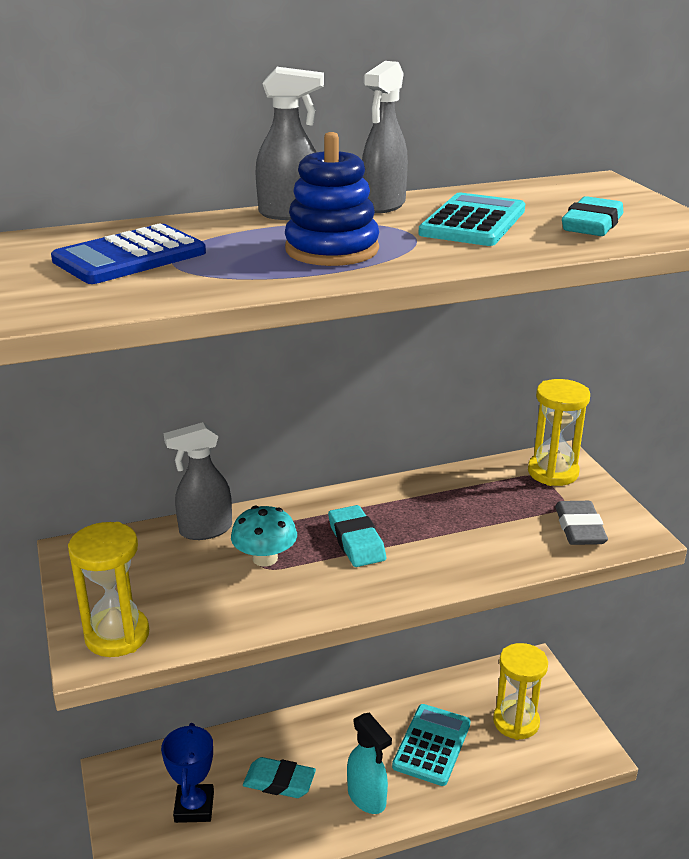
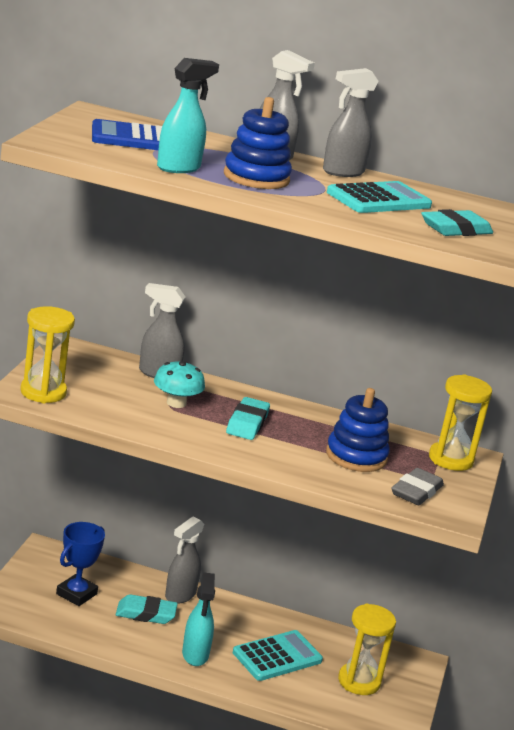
camera: 30 degrees right, 5 degrees down
turquoise eraser [243,757,316,798] -> turquoise eraser turned 45 degrees counterclockwise [116,594,178,624]
none -> turquoise spray bottle [157,58,219,173]
none -> grey spray bottle [165,516,204,604]
none -> blue stacking toy [326,388,390,472]

